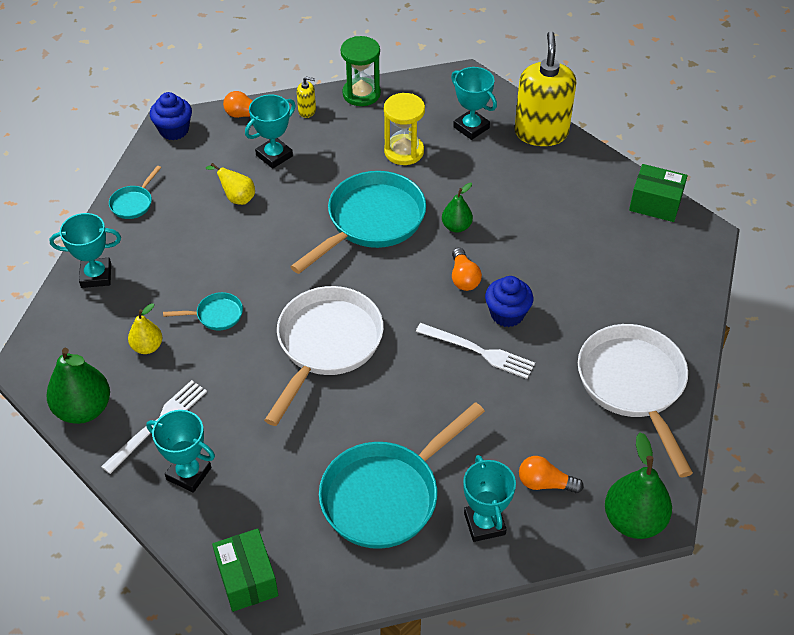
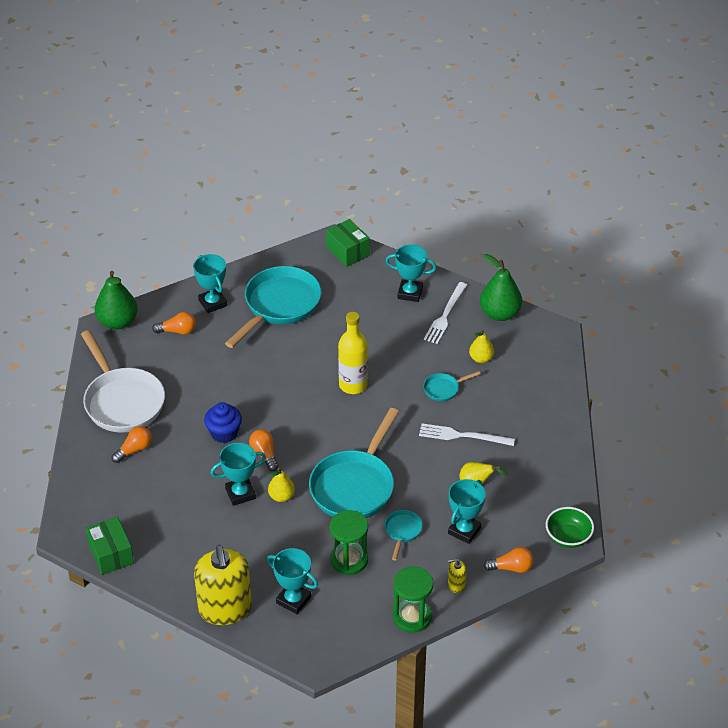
camera: 165 degrees right, 5 degrees down
turquoise trophy [49,213,121,288] -> turquoise trophy moved to [211,443,266,506]
turquoise pan [109,166,161,219] -> turquoise pan moved to [385,510,423,561]
blue cupcake [150,92,192,140] -> green bowl [546,507,594,548]
white pan [264,286,384,426] -> yellow bottle [338,312,368,394]
yellow hourglass [384,93,425,165] -> green hourglass [330,510,368,575]
white fork [416,323,535,379] -> white fork moved to [419,423,515,446]
green pear [442,183,473,233] -> yellow pear [268,468,295,502]
green box [629,164,688,222] -> green box turned 60 degrees clockwise [86,517,134,575]
none -> orange light bulb [112,426,152,463]

